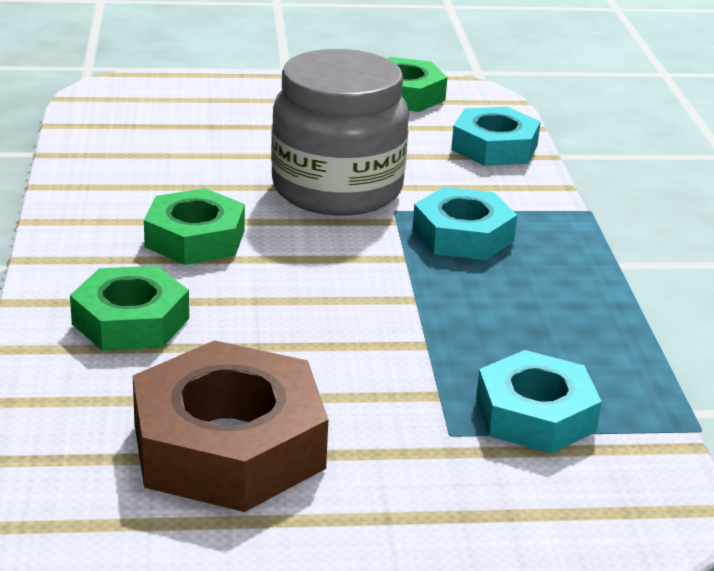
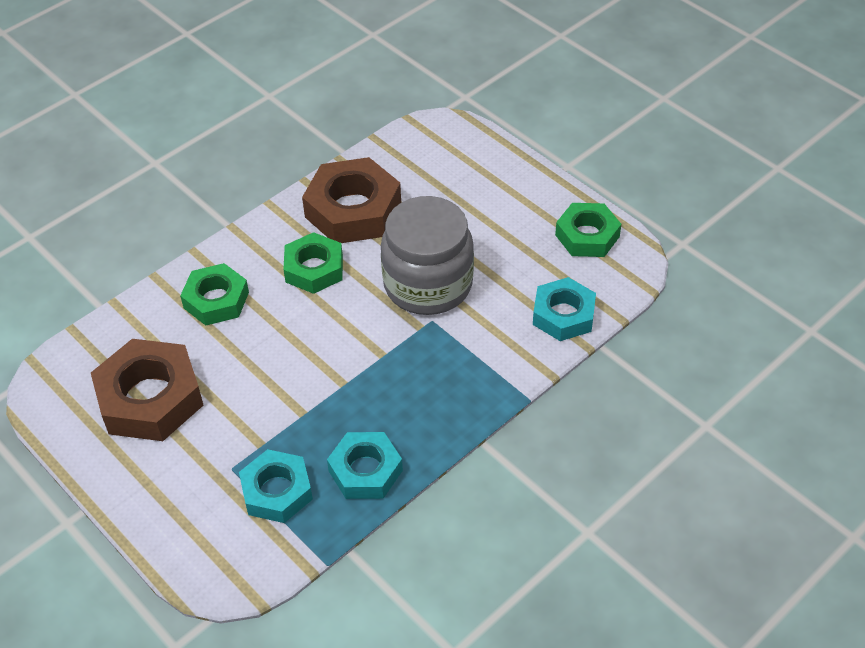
camera: 55 degrees right, 20 degrees up
turquoise nut [412,187,517,260] -> turquoise nut moved to [327,432,403,499]
none -> brown nut [302,157,401,243]

